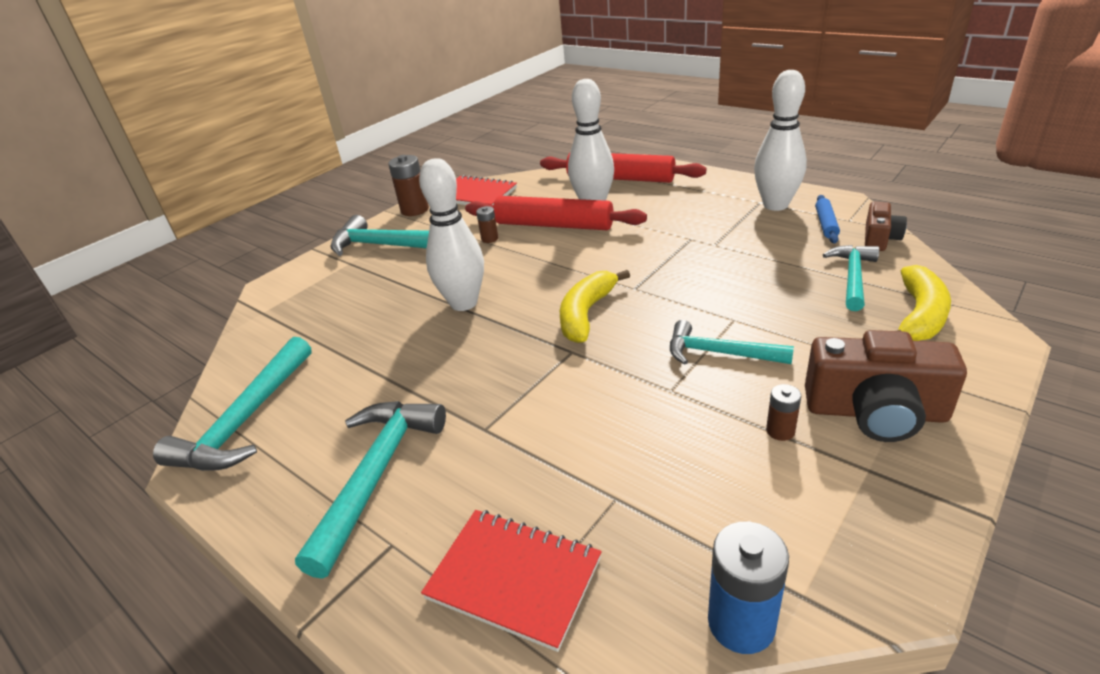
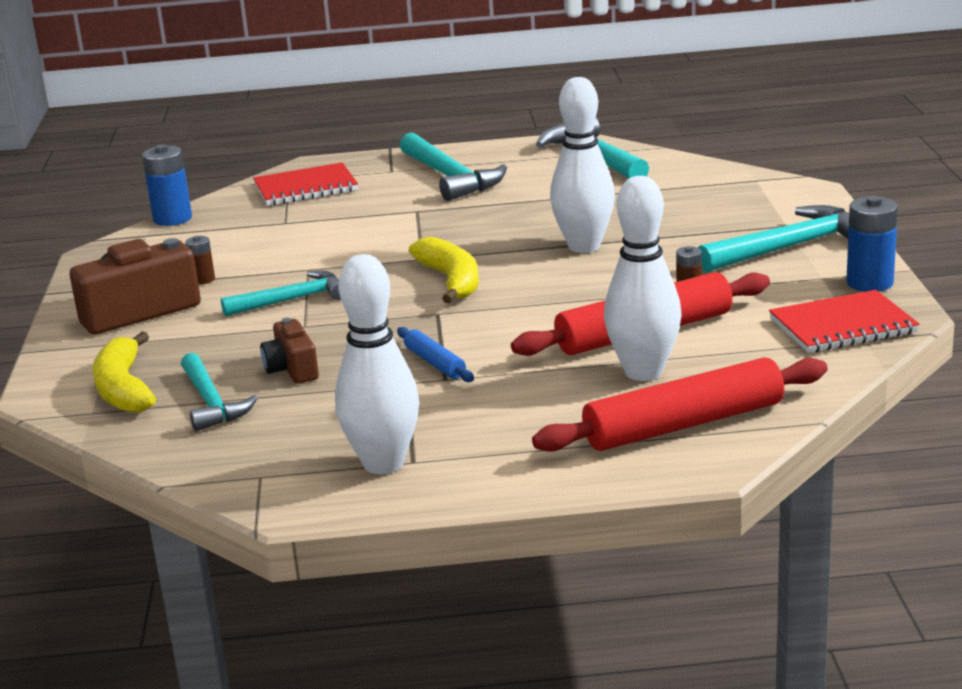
camera: 135 degrees right, 10 degrees down
brown battery [388,155,429,216] -> blue battery [846,196,898,292]
blue rolling pin [815,195,840,243] -> blue rolling pin moved to [397,327,474,382]
brown camera [865,202,907,251] -> brown camera moved to [260,318,319,384]

